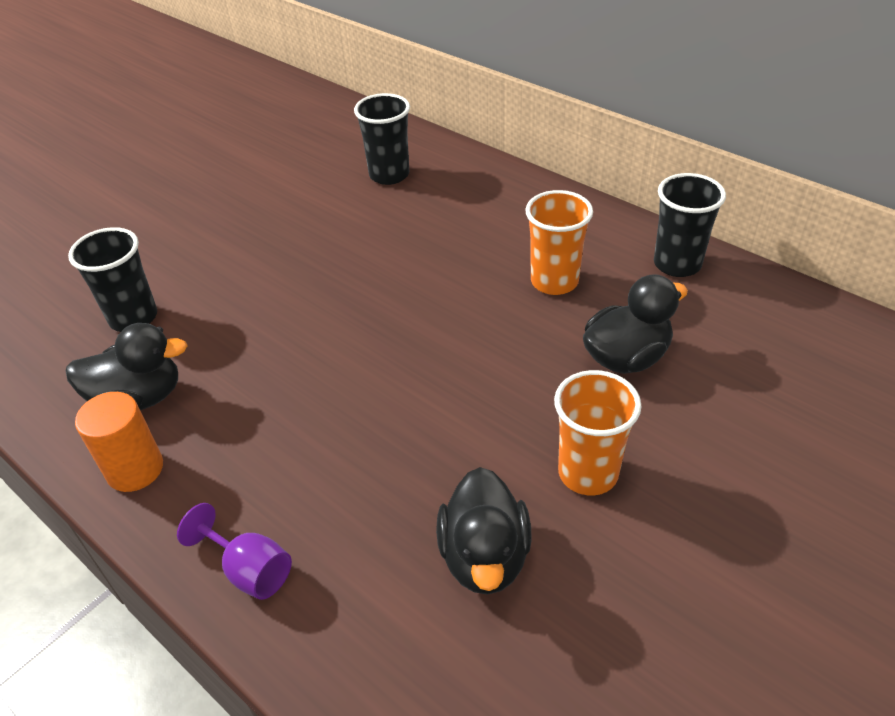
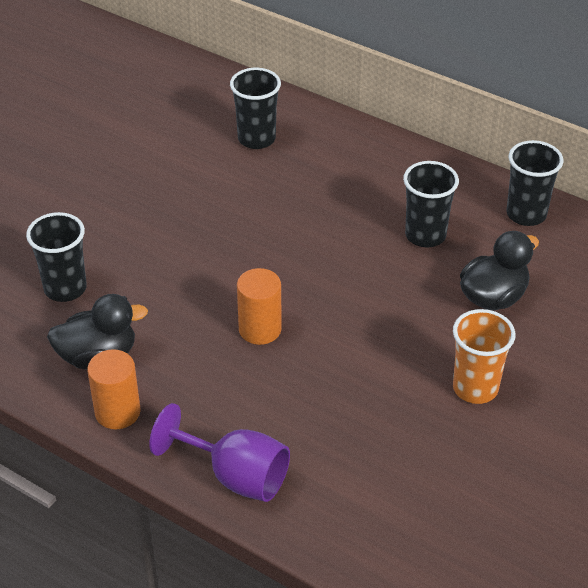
camera: 10 degrees left, 0 degrees up
purple goblet [177,503,292,600] -> purple goblet [149,403,290,502], size x1.54
black duck [436,467,532,594] -> none
orange cup [525,190,593,295] -> black cup [403,161,459,247]
none -> orange cylinder [237,268,282,345]

